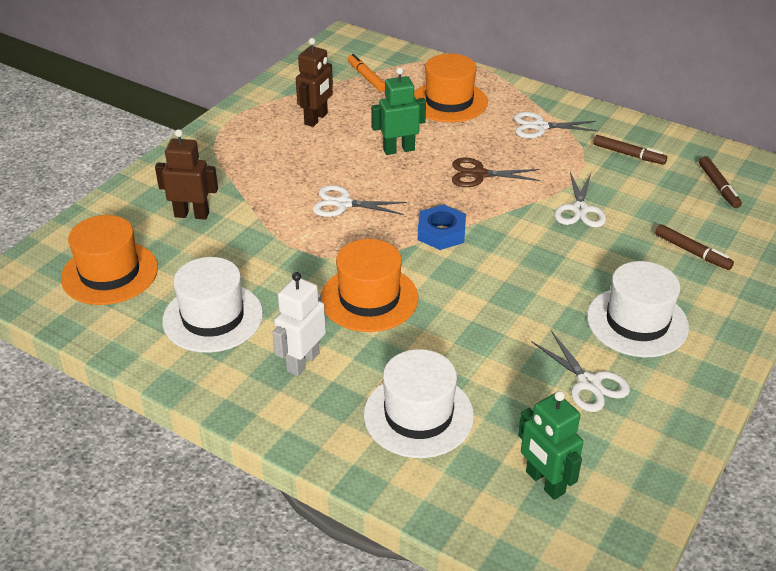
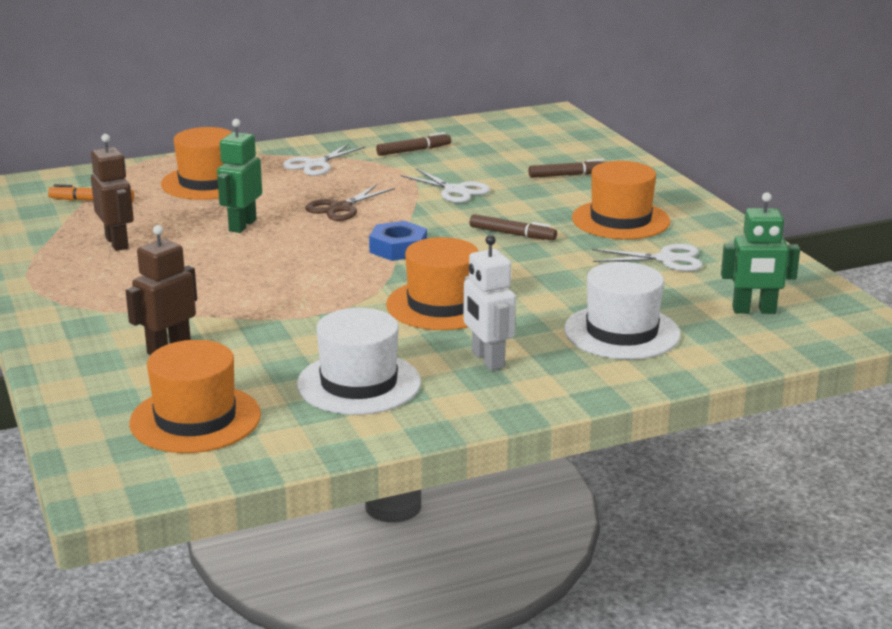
camera: 55 degrees left, 15 degrees down
white scissors [313,185,407,217] -> none
white hat [587,261,689,357] -> orange hat [572,161,670,239]
brown marker [699,156,742,208] -> brown marker moved to [470,214,557,240]

